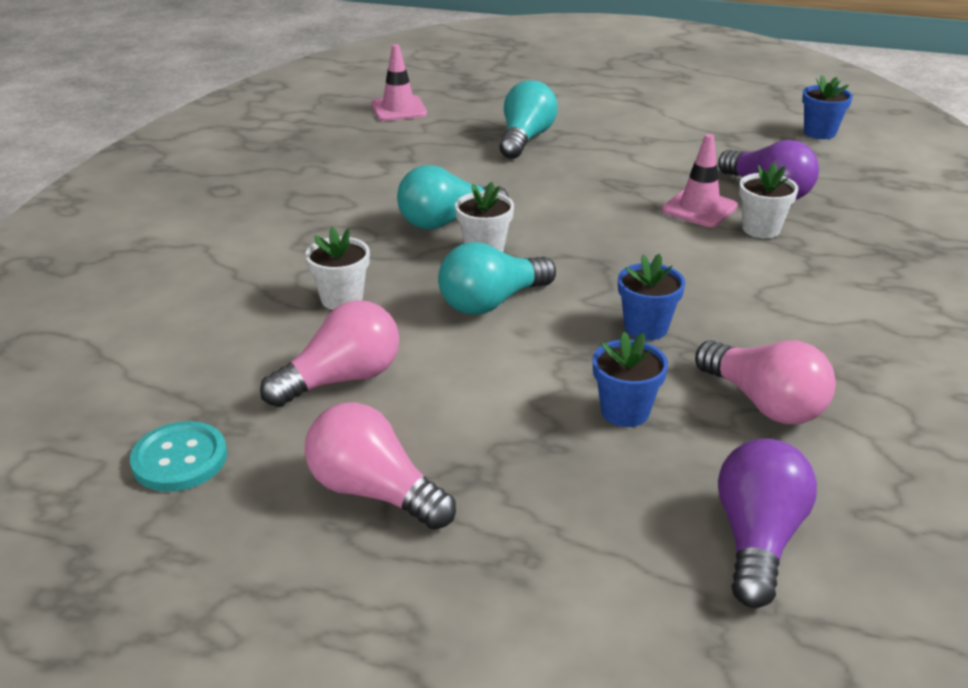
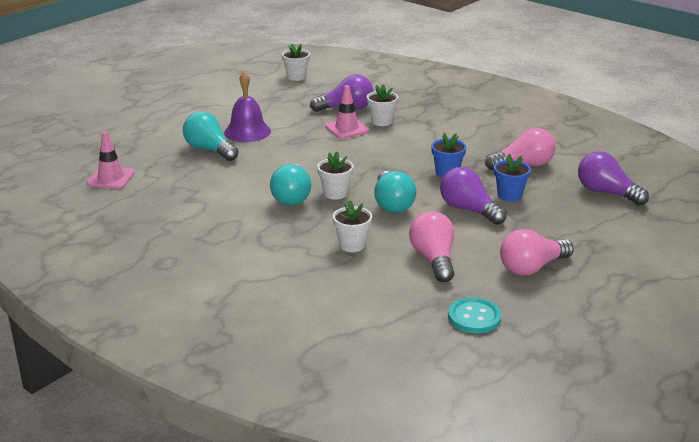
camera: 65 degrees left, 5 degrees down
blue flower pot [802,75,853,139] -> white flower pot [282,44,310,81]
none -> purple bell [224,71,271,142]
none -> purple light bulb [440,167,507,225]

